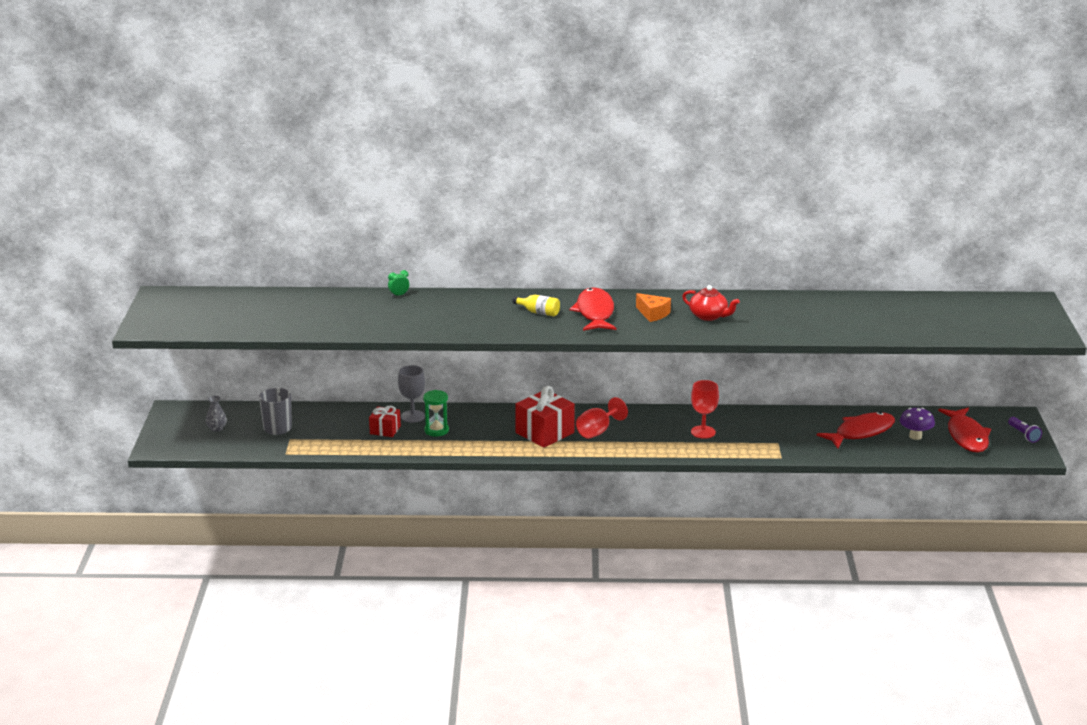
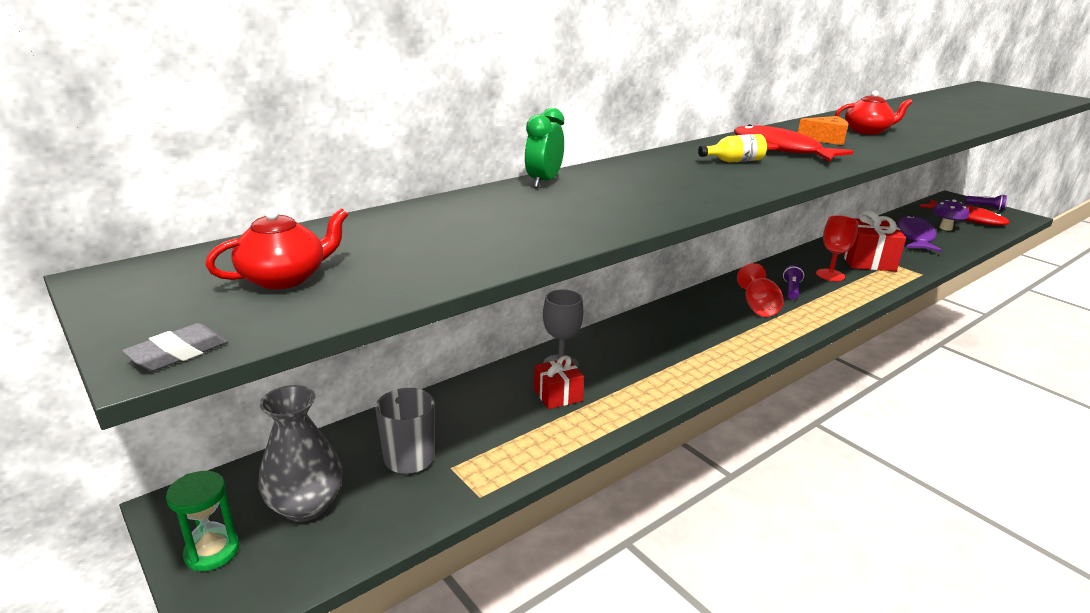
camera: 40 degrees left, 0 degrees up
grey vase [206,395,227,432] -> grey vase [259,385,343,522], size x1.93
green clock [388,270,409,297] -> green clock [524,108,564,188], size x1.67
green hourglass [423,390,449,437] -> green hourglass moved to [166,471,239,571]
red gift [515,386,575,448] -> red gift moved to [842,210,906,271]
red fish [817,412,895,448] -> purple fish [897,215,942,252]
none -> grey eraser [122,323,228,371]
none -> red teapot [206,208,348,289]
none -> purple flashlight [783,265,804,300]

